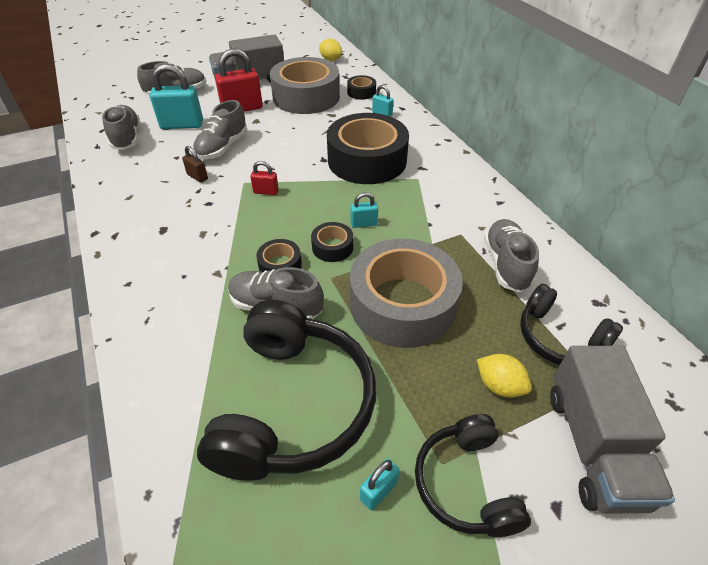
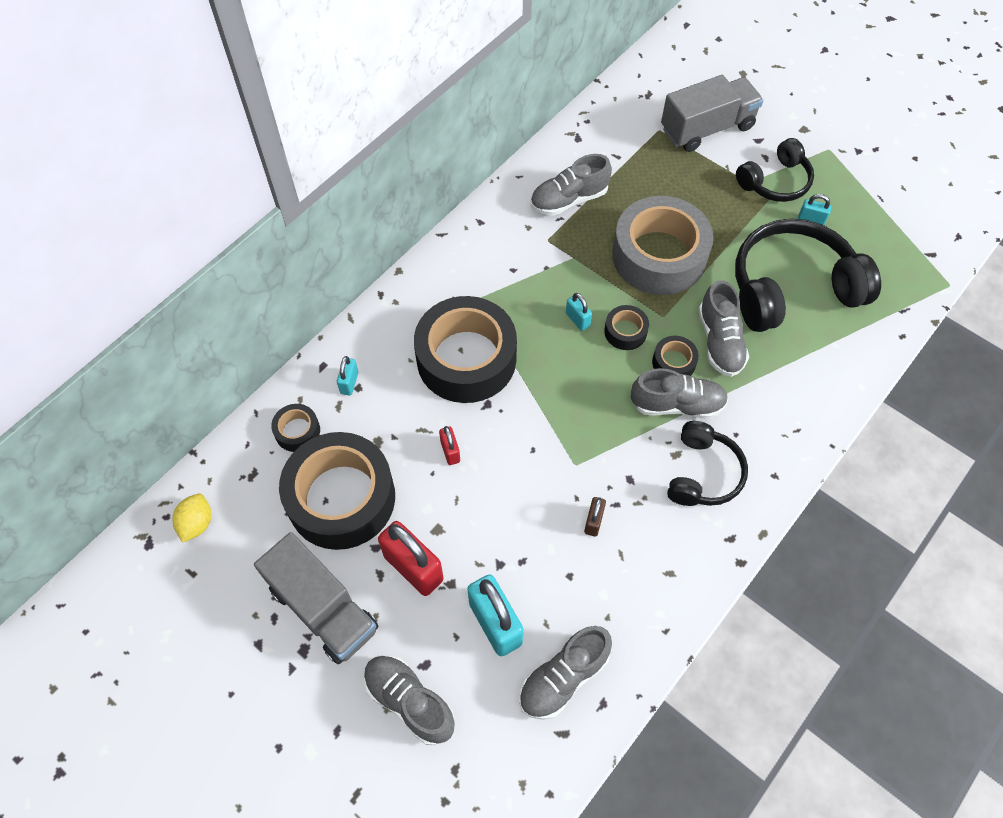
camera: 115 degrees left, 15 degrees up
grey shoe [193,100,247,160] -> grey shoe moved to [631,368,728,419]
red padlock [250,161,279,195] -> red padlock moved to [439,426,460,465]
grey tape [270,57,340,114] -> black tape [279,432,395,550]
yellow lemon [477,354,532,398] -> none
black headphones [520,284,623,365] -> black headphones moved to [667,421,748,506]

